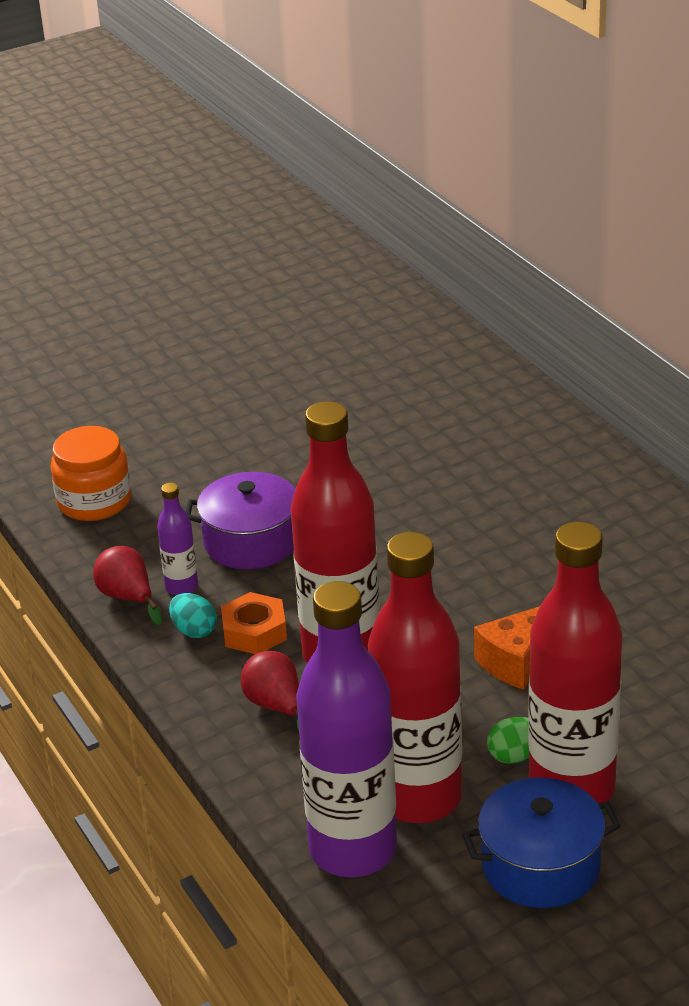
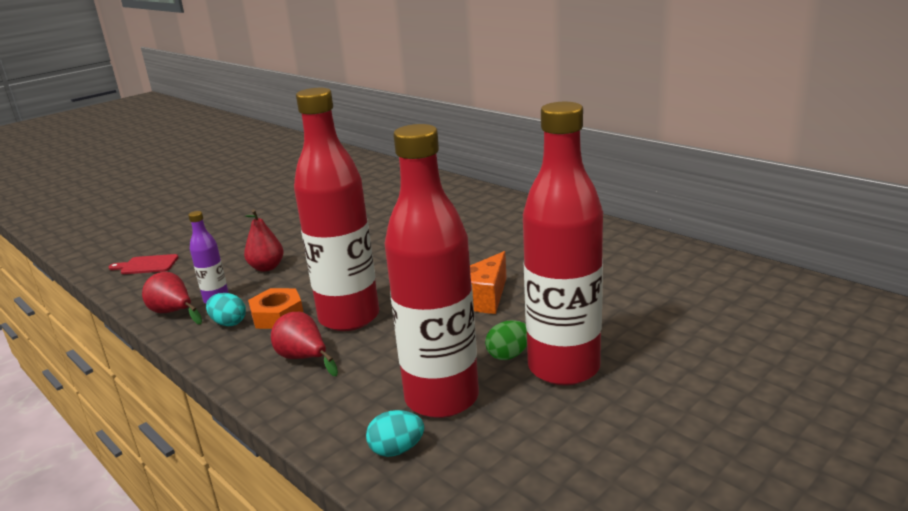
camera: 15 degrees left, 10 degrees down
orange jar [51,426,131,521] -> red cutting board [109,254,178,274]
purple pot [186,472,295,570] -> red pear [244,209,284,272]
purple bottle [296,581,397,877] -> turquoise egg [366,410,424,457]
blue pot [462,778,621,908] -> none

